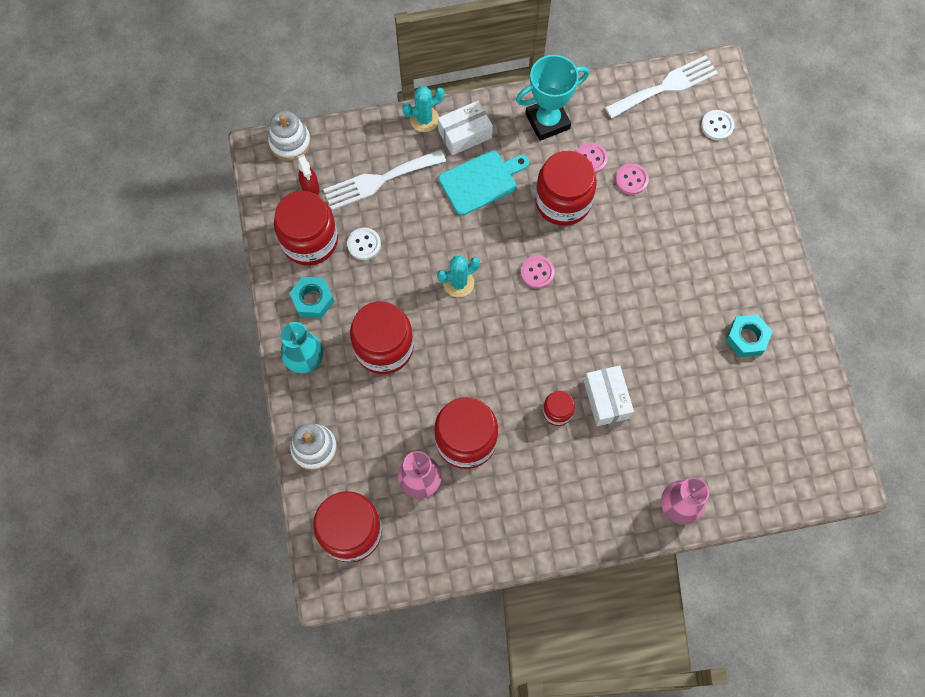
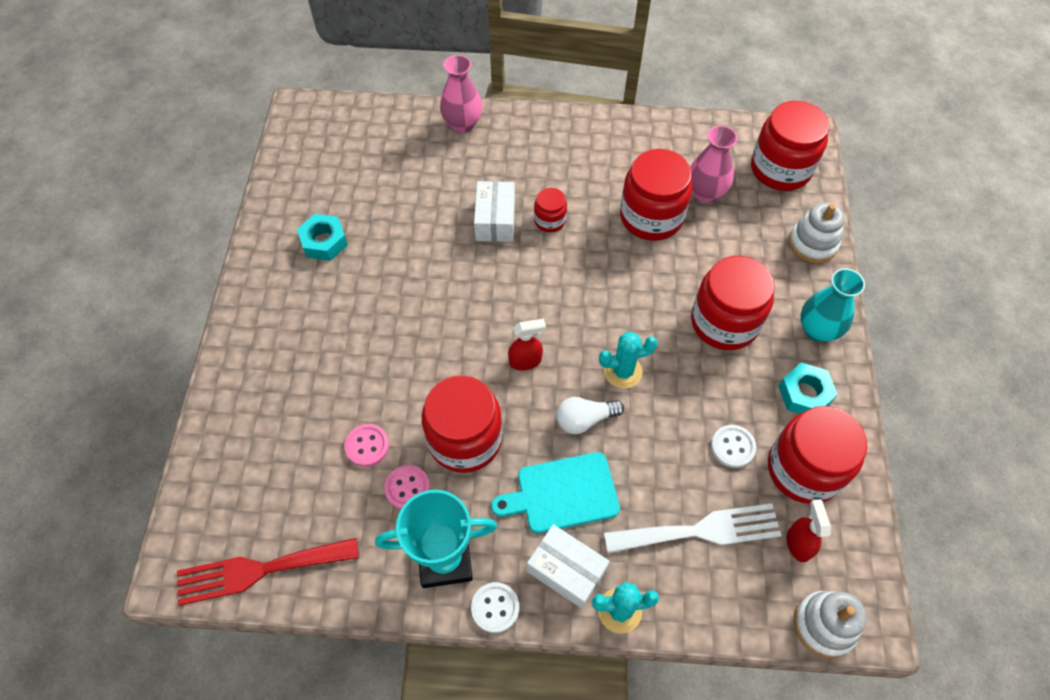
camera: 165 degrees left, 10 degrees down
white box [438,100,493,155] -> white box turned 45 degrees clockwise [527,524,610,609]
pink button [521,256,555,289] -> red spray bottle [508,319,546,371]
white fork [605,55,718,118] -> red fork [177,538,359,606]
white button [701,110,734,140] -> white button moved to [471,582,519,633]
none -> white light bulb [557,397,624,434]

